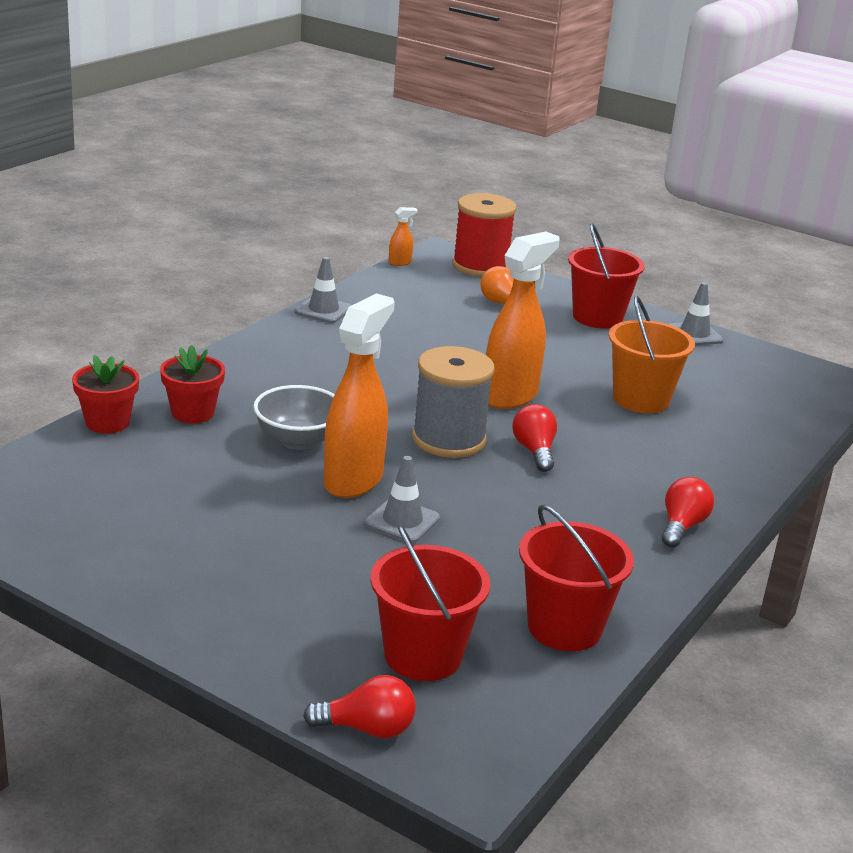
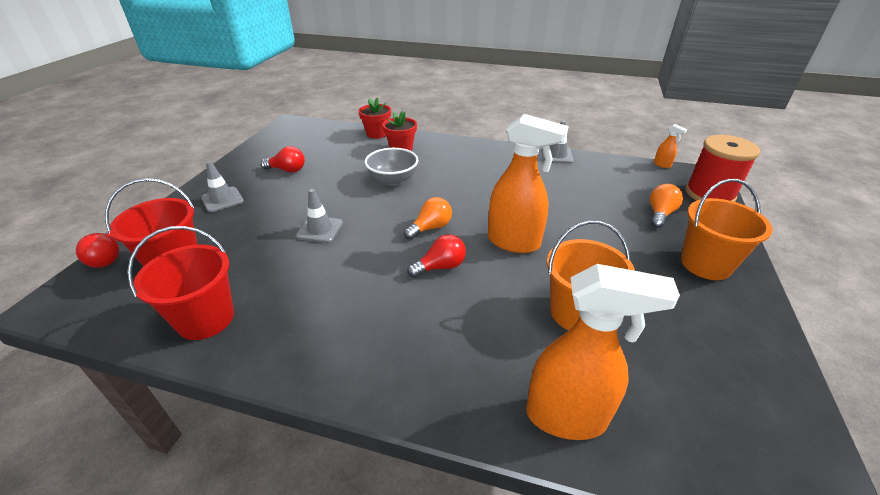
camera: 75 degrees right, 10 degrees up
orange spray bottle [324,293,395,498] -> orange spray bottle moved to [526,264,680,440]
grey spool [412,346,494,458] -> orange light bulb [404,197,452,240]
red bucket [568,224,645,329] -> orange bucket [681,179,773,280]
red light bulb [662,477,714,547] -> red light bulb moved to [261,146,305,173]
grey traffic cone [669,282,724,345] -> grey traffic cone moved to [201,161,244,212]

